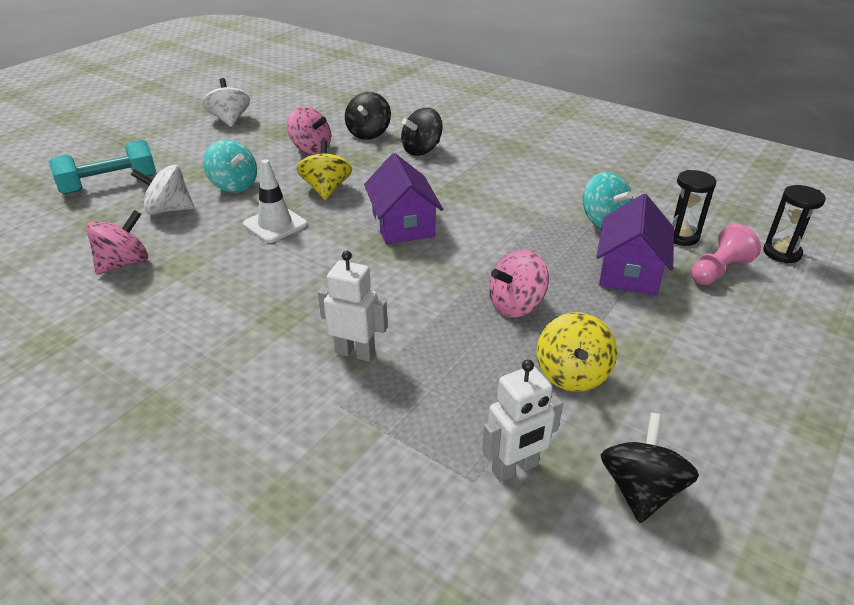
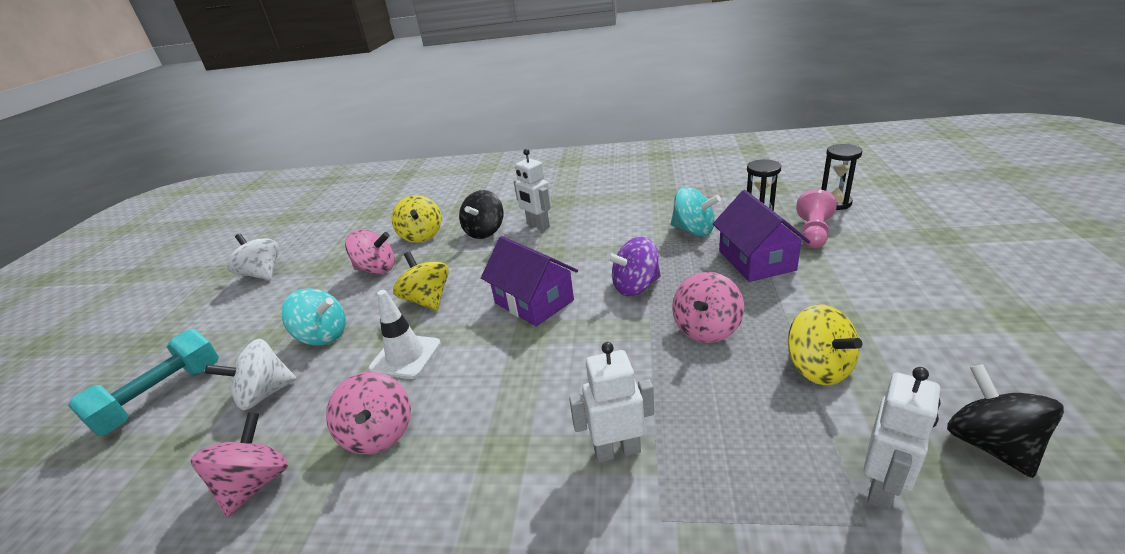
camera: 25 degrees left, 5 degrees down
black spinning top [345,92,391,140] -> yellow spinning top [392,195,442,243]
none -> pink spinning top [326,372,411,454]
none -> white robot [514,149,552,231]
none -> purple spinning top [606,237,661,296]

